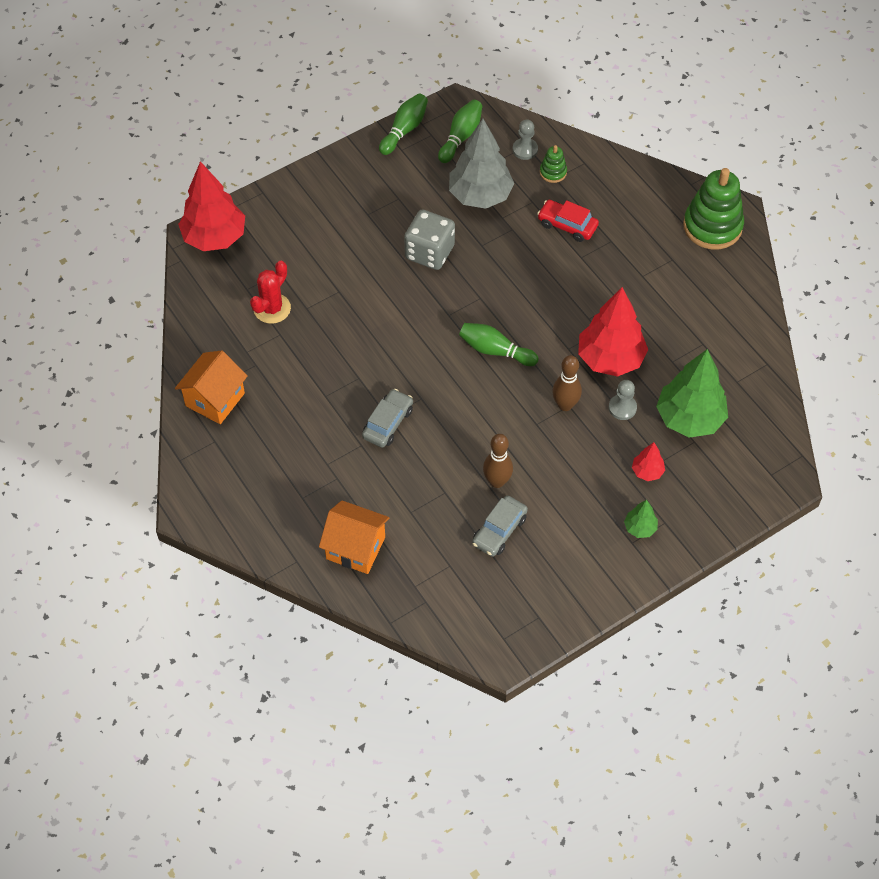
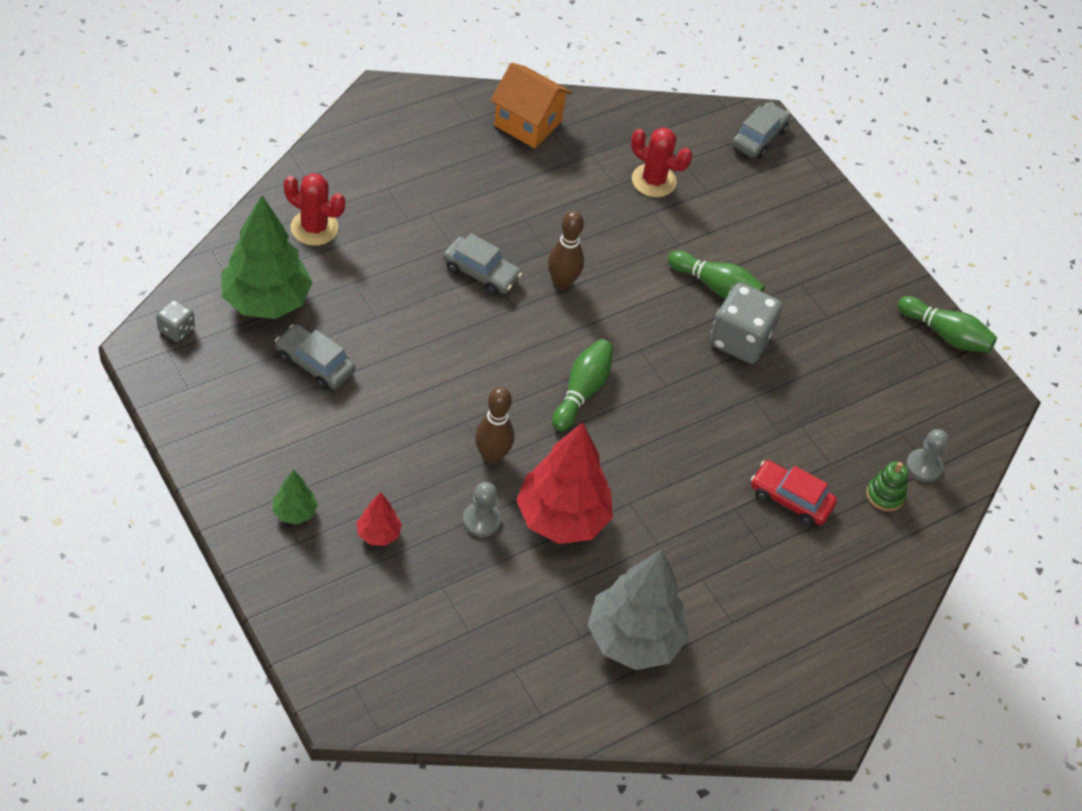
camera: 85 degrees right, 5 degrees down
red tree [178,161,245,251] -> grey car [732,102,790,158]
orange house [319,500,389,574] -> red cactus [284,173,345,246]
green bowling pin [438,100,482,163] -> green bowling pin moved to [668,250,765,299]
grey tree [449,119,514,209] -> grey tree moved to [588,550,689,670]
brown bowling pin [483,434,513,488] -> brown bowling pin moved to [548,211,584,290]
red car [537,200,599,242] -> red car turned 90 degrees counterclockwise [751,460,837,527]
green tree [656,349,728,438] -> green tree moved to [221,195,312,319]
green stacking toy [683,168,744,250] -> none
none -> grey dice [156,299,195,342]

